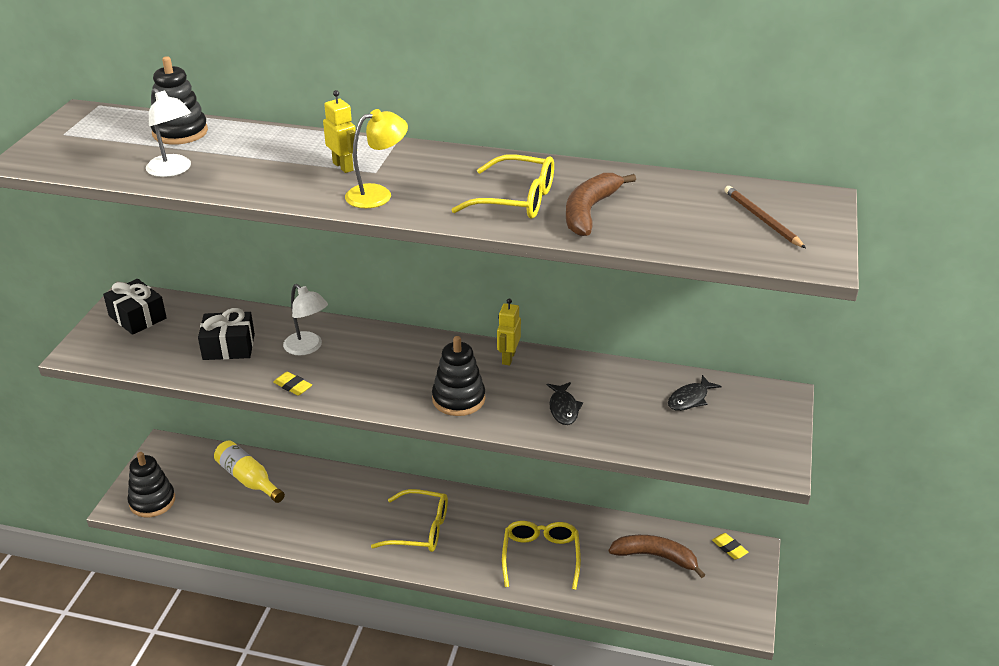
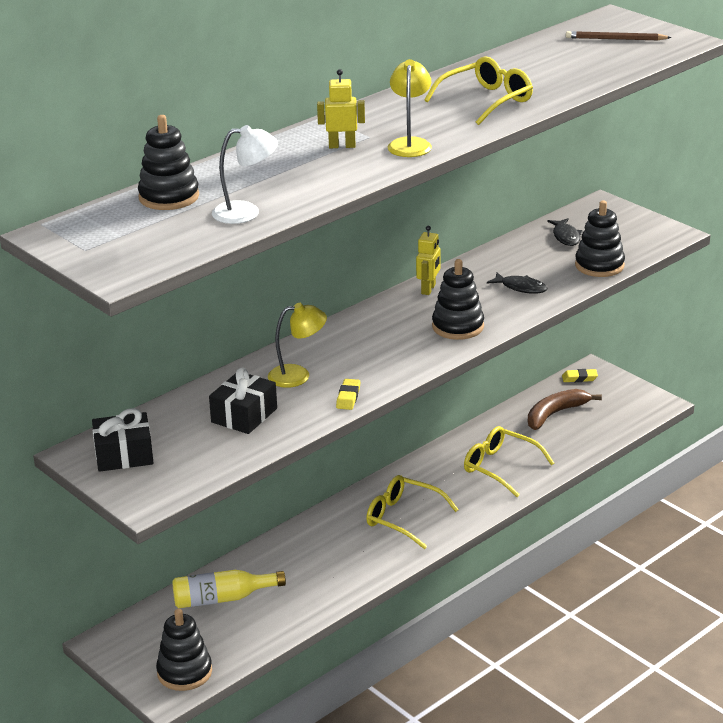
camera: 55 degrees left, 5 degrees down
yellow eraser [273,372,312,396] -> yellow eraser turned 60 degrees counterclockwise [336,379,361,410]
white lamp [283,284,328,355] -> yellow lamp [268,303,327,388]
yellow glasses [371,489,448,552] -> yellow glasses turned 105 degrees counterclockwise [366,475,459,549]
yellow robot [497,298,521,366] -> yellow robot turned 120 degrees counterclockwise [416,226,440,295]
brown banana [566,173,636,236] -> none
none -> black stacking toy [575,201,625,277]

